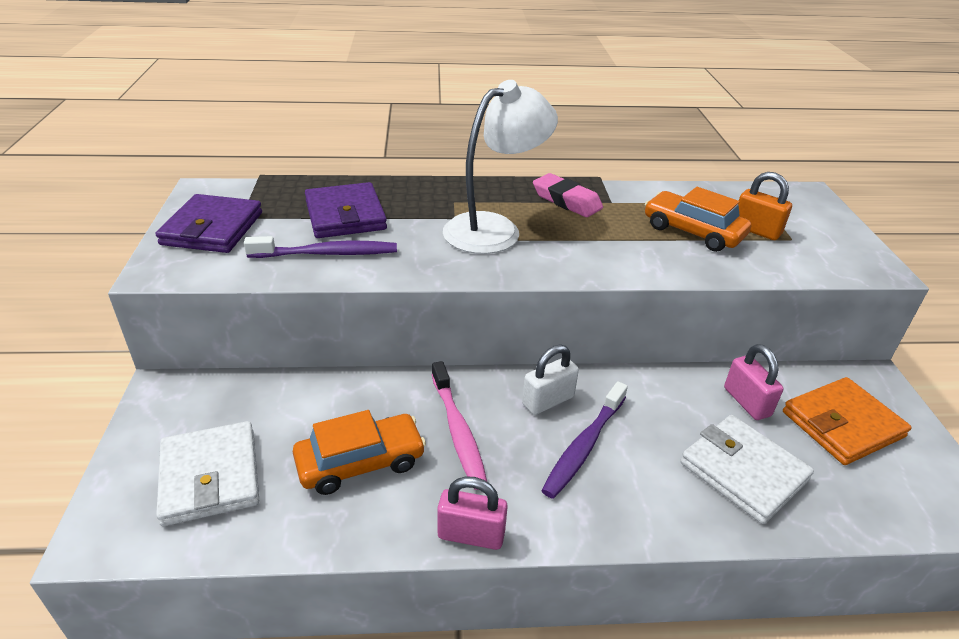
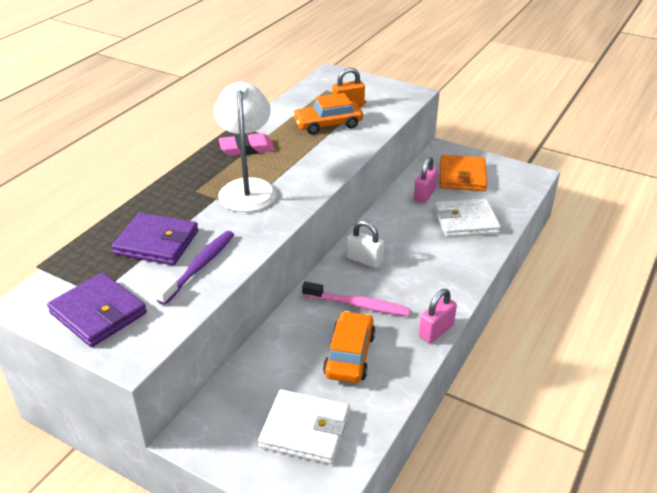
camera: 55 degrees left, 0 degrees up
white padlock [522,345,579,415] -> white padlock turned 60 degrees counterclockwise [347,220,384,268]
purple toothbrush [541,381,628,499] -> none
pink padlock [724,344,784,420] -> pink padlock turned 75 degrees counterclockwise [414,157,438,203]

